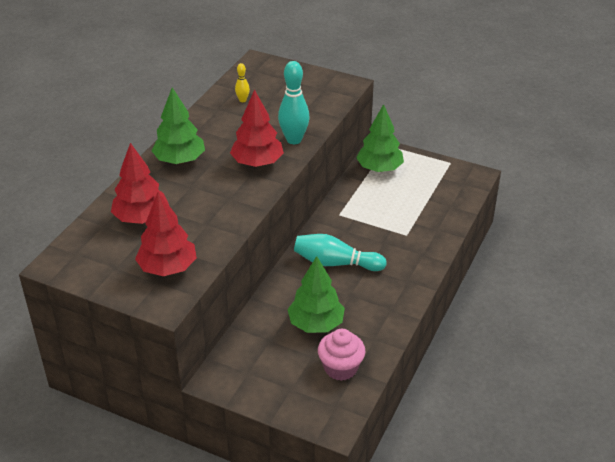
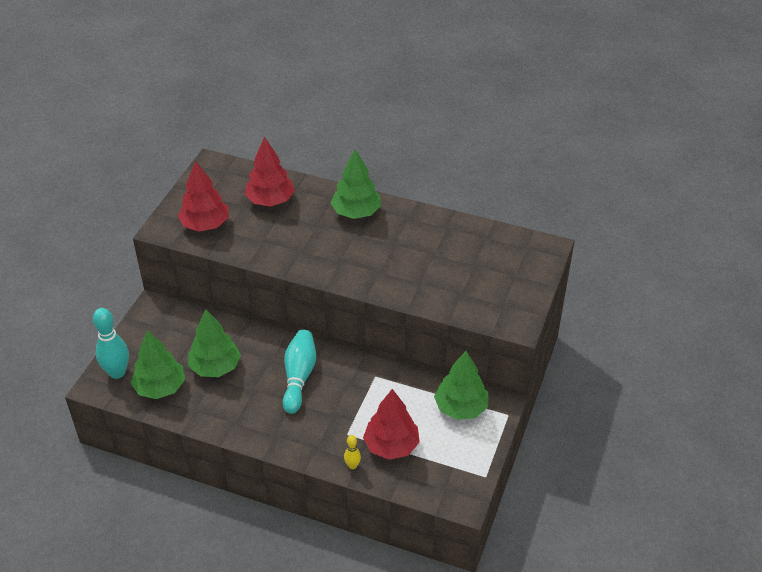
camera: 85 degrees right, 5 degrees up
red tree [230,89,284,167] -> red tree moved to [363,389,420,460]
yellow bowling pin [235,63,250,102] -> yellow bowling pin moved to [344,435,361,469]
turquoise bowling pin [278,61,310,144] -> turquoise bowling pin moved to [93,308,129,379]
pink cupcake [318,329,365,381] -> green tree [131,330,185,399]

